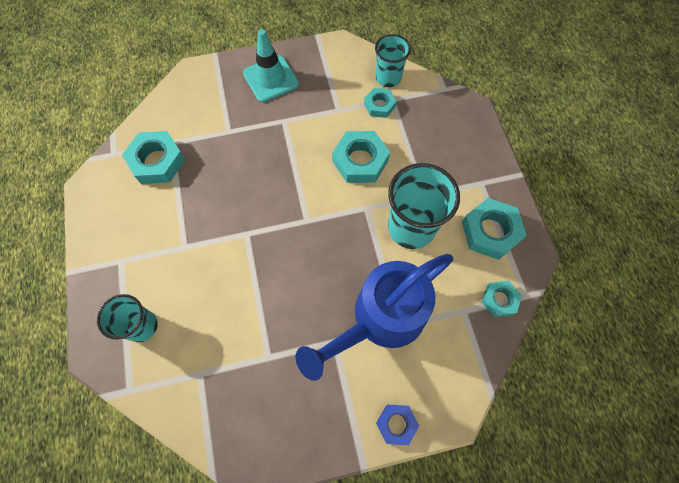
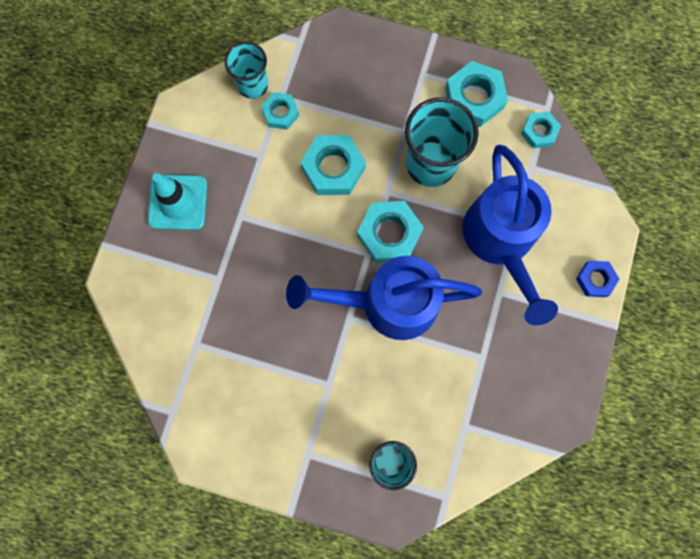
camera: 60 degrees left, 10 degrees up
turquoise nut [122,131,185,184] -> turquoise nut moved to [357,201,424,263]
none -> blue watering can [286,256,482,340]

